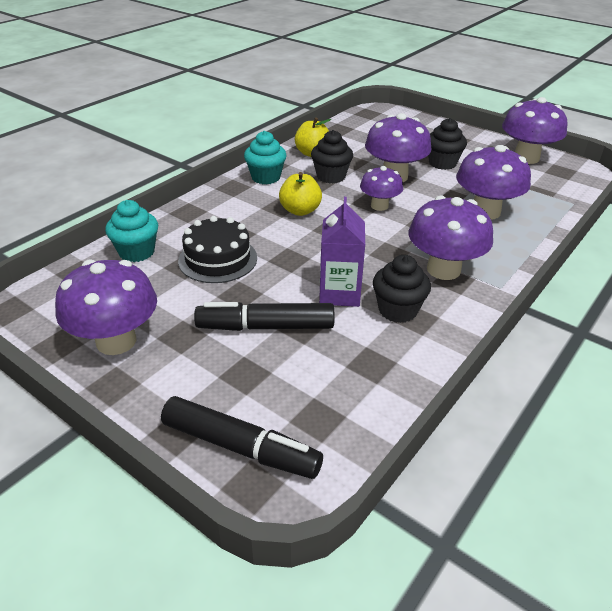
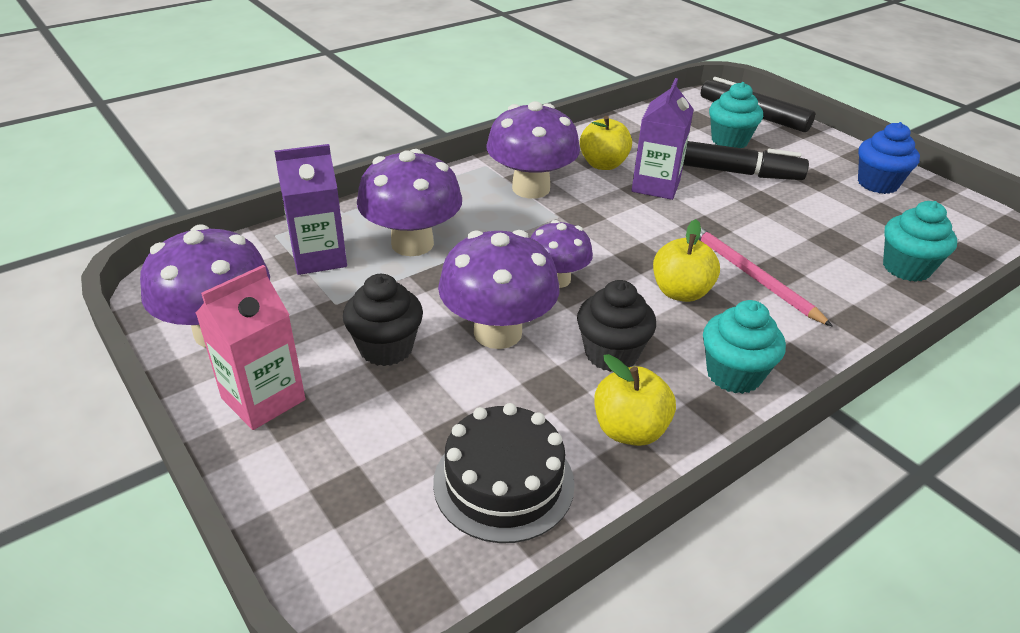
camera: 165 degrees left, 0 degrees up
purple mushroom [55,259,157,355] -> blue cupcake [858,122,920,194]
black cake [178,216,257,283] -> black cake moved to [433,403,575,543]
black cupcake [373,255,431,323] -> yellow apple [580,116,632,170]
none -> pink carton [196,265,305,430]
none -> purple carton [274,144,347,275]
none -> pink pencil [698,227,833,327]
none -> turquoise cupcake [709,82,763,148]

